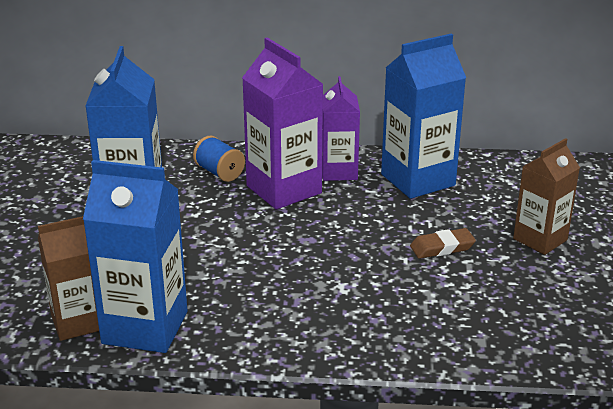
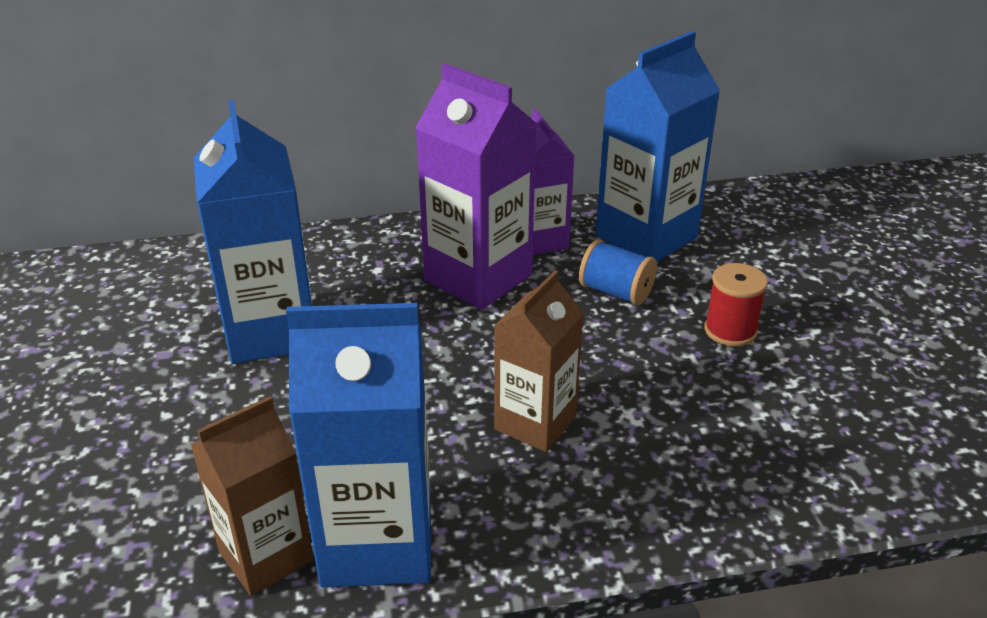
camera: 15 degrees left, 5 degrees up
blue spool [193,136,245,182] -> blue spool moved to [579,240,657,306]
brown eraser [410,228,476,259] -> red spool [704,263,768,347]
brown carton [513,138,580,255] -> brown carton moved to [494,270,584,452]

